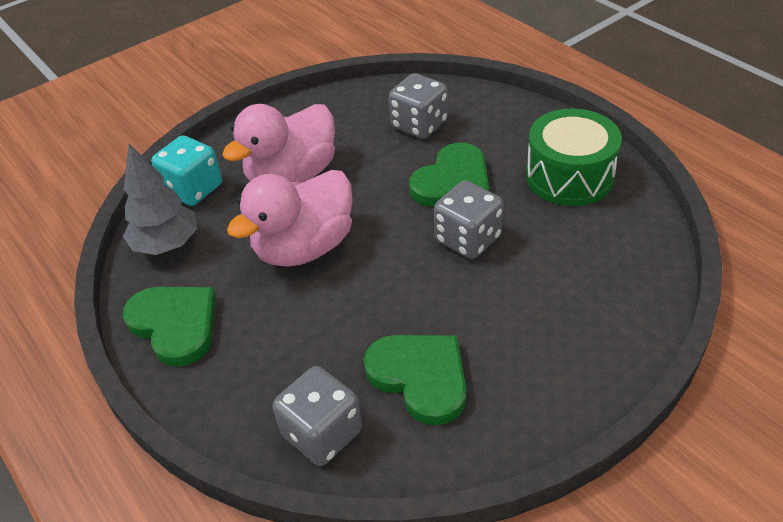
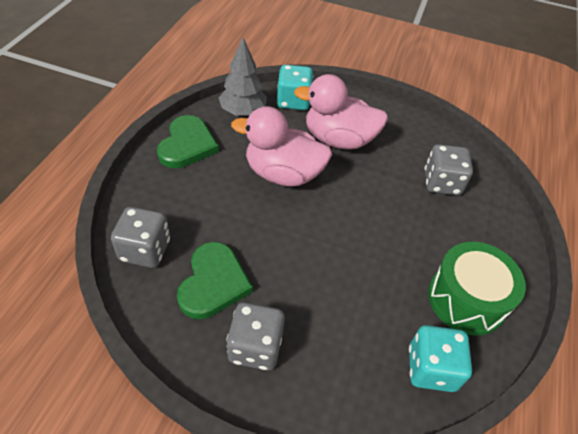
camera: 50 degrees right, 5 degrees up
green heart [409,143,489,207] -> none
grey dice [434,180,503,259] -> grey dice moved to [226,302,285,371]
none -> turquoise dice [409,325,472,392]

